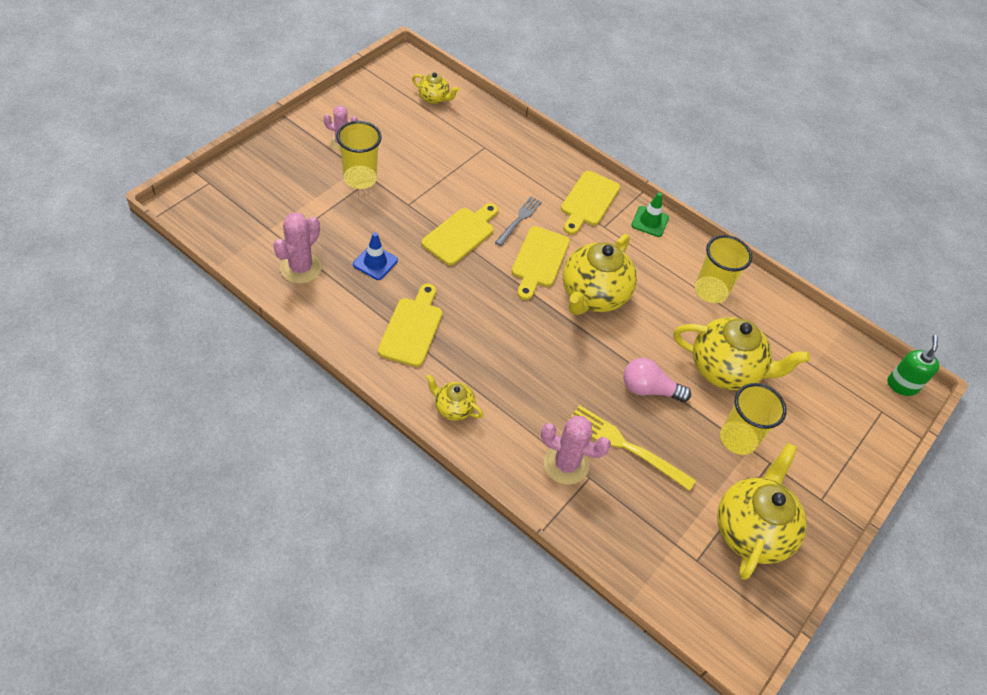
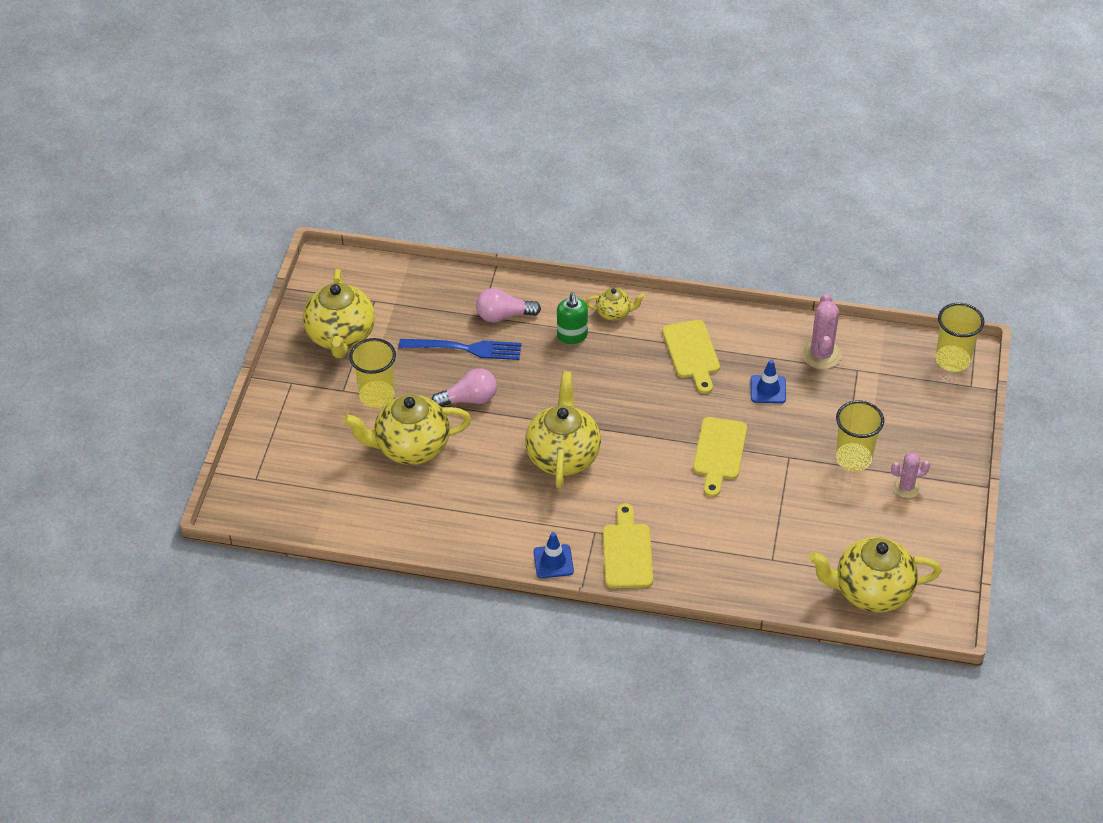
camera: 160 degrees right, 5 degrees down
yellow teapot [412,73,459,104] -> yellow teapot [809,537,942,613], size x2.01
grey fork [495,196,542,246] -> none
yellow cutting board [512,226,570,300] -> none
pink cactus [541,416,611,485] -> pink light bulb [476,288,541,322]
yellow fork [569,405,696,491] -> blue fork [399,339,521,360]
green traffic cone [631,192,669,237] -> blue traffic cone [533,532,574,578]
yellow cup [695,235,752,303] -> yellow cup moved to [935,303,985,372]
green soap dispenser [887,335,939,396] -> green soap dispenser moved to [557,292,588,344]

